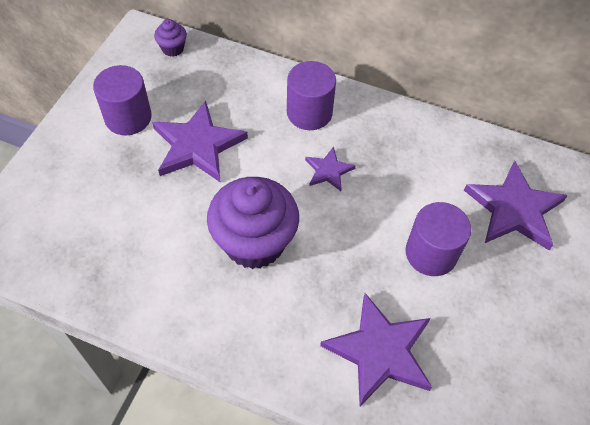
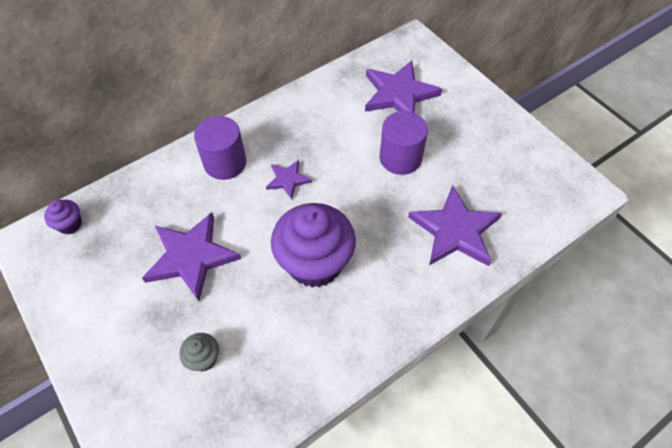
camera: 55 degrees left, 0 degrees up
purple cylinder [93,65,152,135] -> none
none -> grey cupcake [179,333,219,372]

